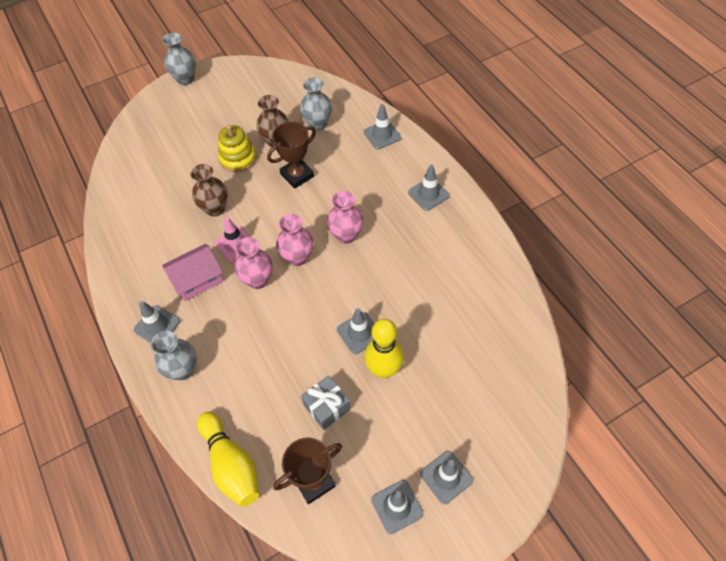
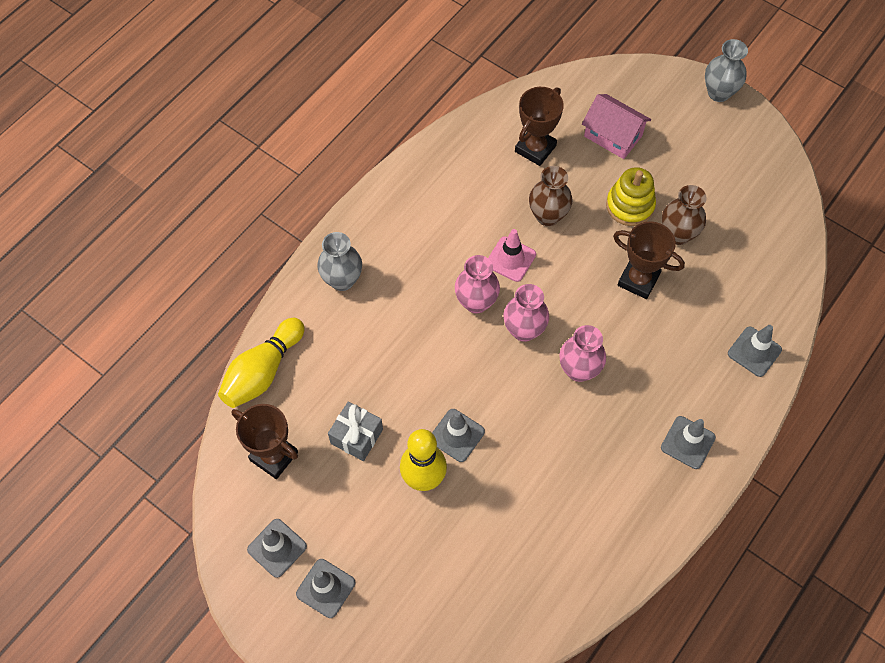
camera: 65 degrees right, 5 degrees up
grey traffic cone [134,301,180,343] -> none
pink house [162,244,223,301] -> pink house moved to [582,94,651,159]
grey vase [300,77,332,131] -> none
none -> brown trophy [515,87,564,166]

